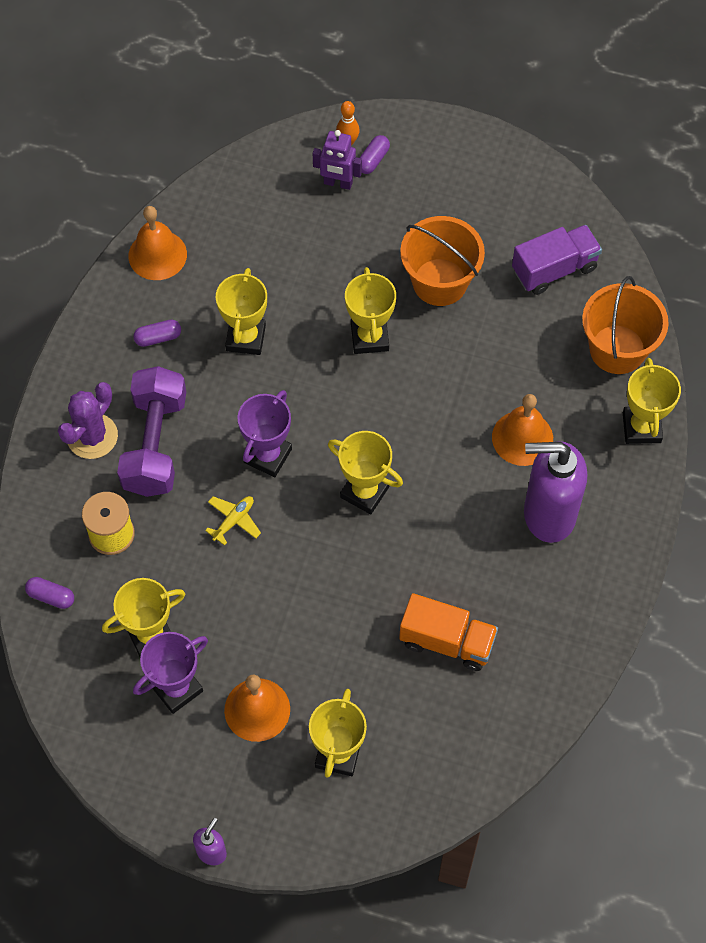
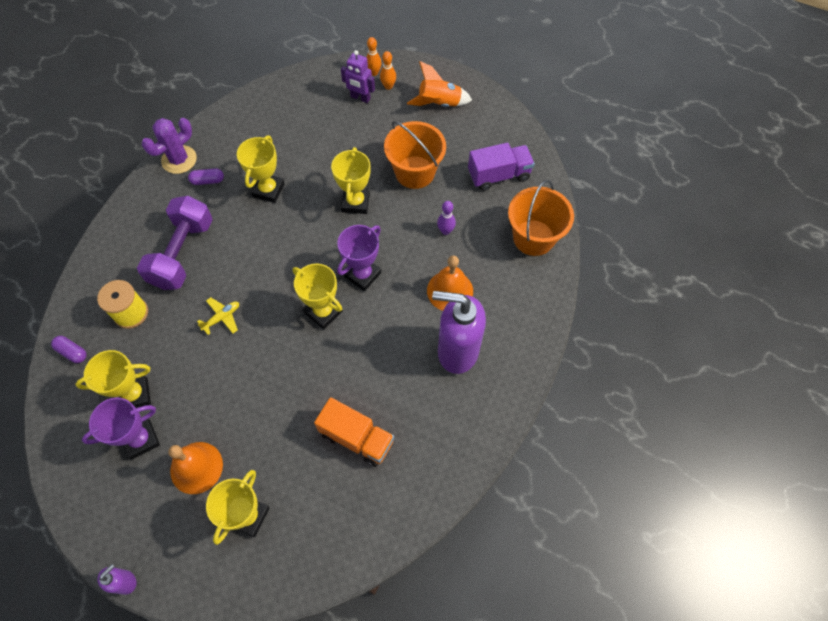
camera: 10 degrees right, 0 degrees up
purple cactus [58,382,118,459] -> purple cactus moved to [142,118,197,174]
orange bell [128,206,187,280] -> none
purple trophy [237,390,292,477] -> purple trophy moved to [337,225,381,291]
purple capsule [360,135,390,174] -> orange bowling pin [380,51,396,90]
yellow trophy [623,358,681,444] -> none
none -> orange rocket [407,61,472,107]
none -> purple bowling pin [437,201,456,235]

